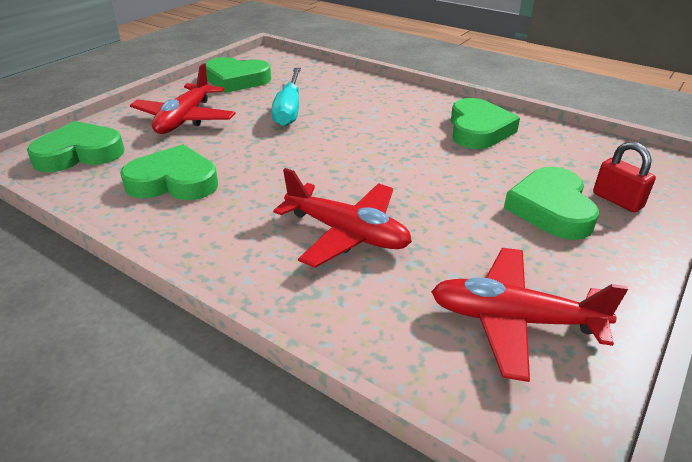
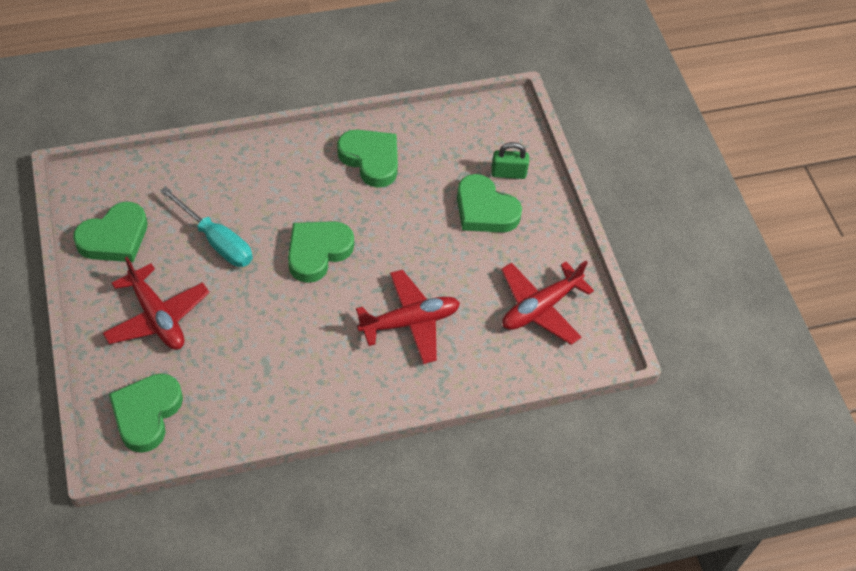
camera: 55 degrees left, 20 degrees up
green heart [120,144,218,200] -> green heart moved to [288,221,354,283]
red padlock [593,141,656,212] -> green padlock [491,142,529,179]

